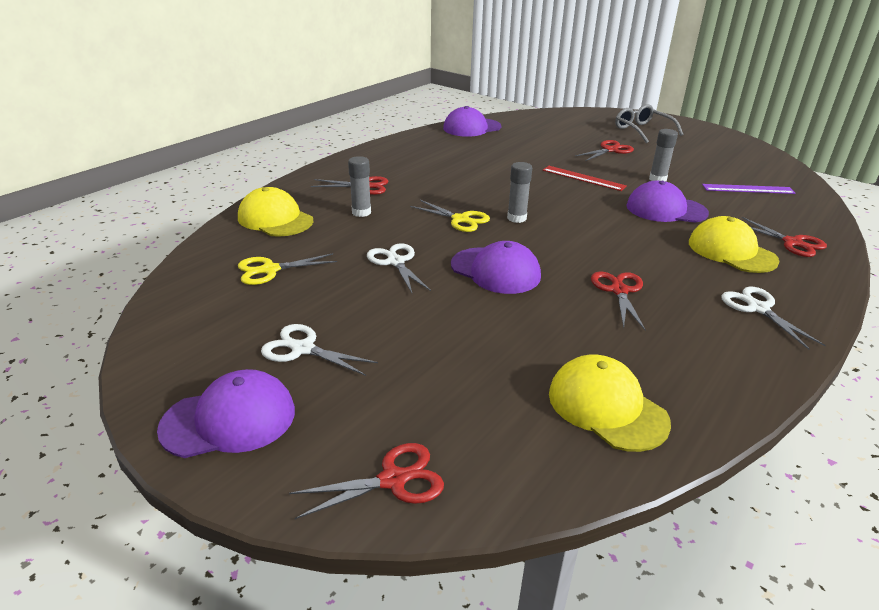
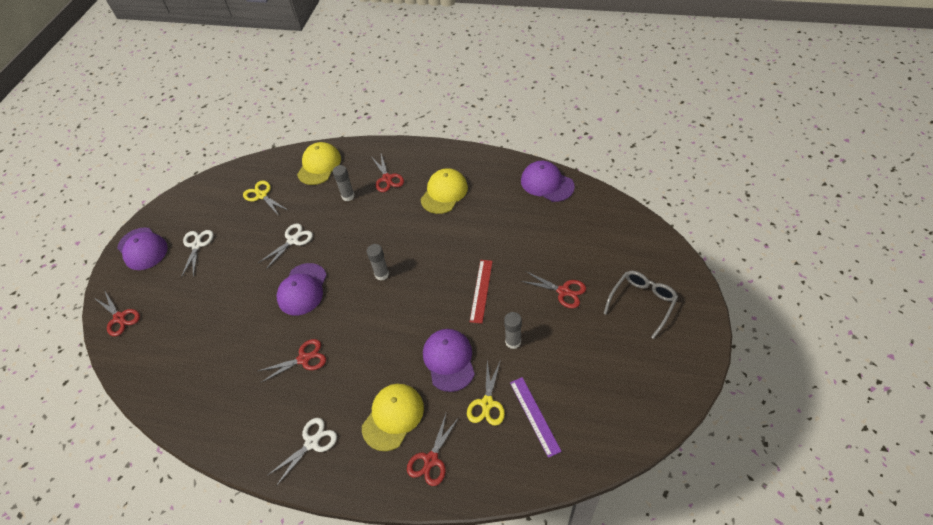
camera: 70 degrees right, 20 degrees up
yellow scissors [410,200,490,232] -> yellow scissors moved to [467,360,505,426]
yellow cap [549,355,671,452] -> yellow cap moved to [420,168,468,214]

